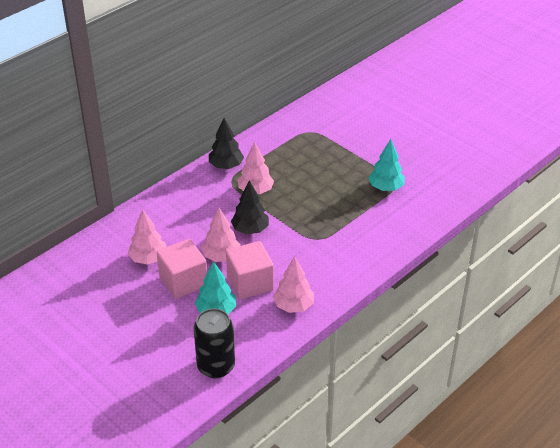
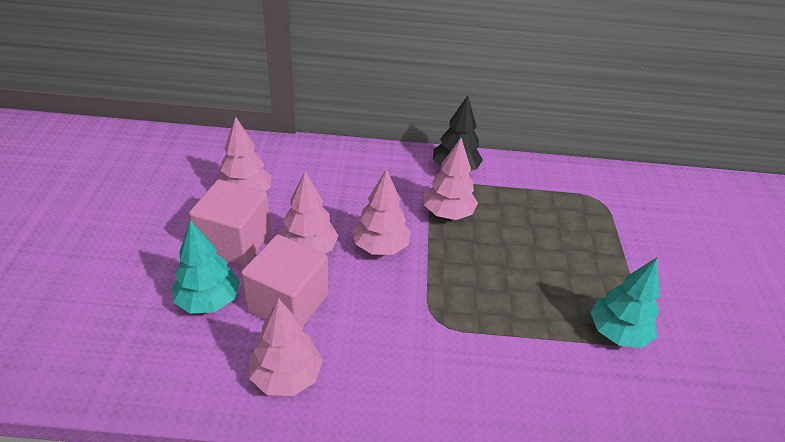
camera: 45 degrees right, 0 degrees up
black can [194,308,235,378] -> none
black tree [231,181,269,234] -> pink tree [352,169,411,255]

